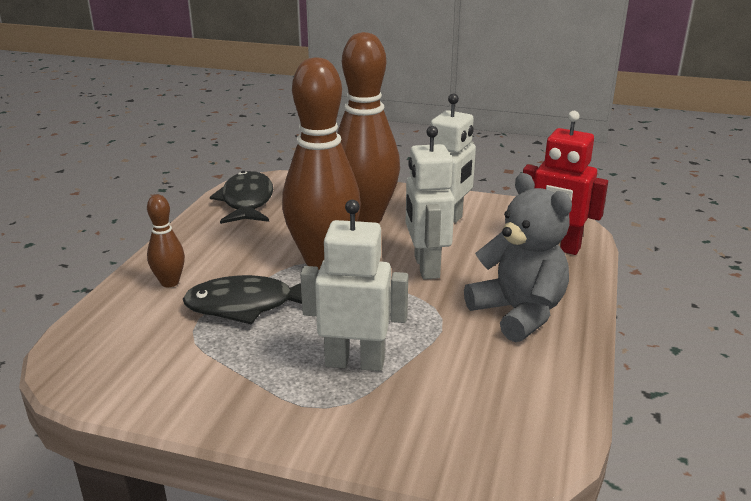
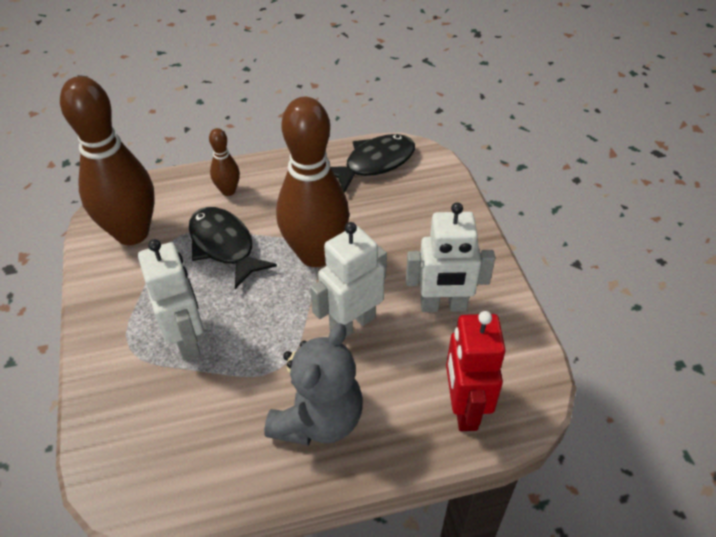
camera: 60 degrees right, 20 degrees up
brown bowling pin [337,32,400,223] -> brown bowling pin moved to [60,76,155,245]

